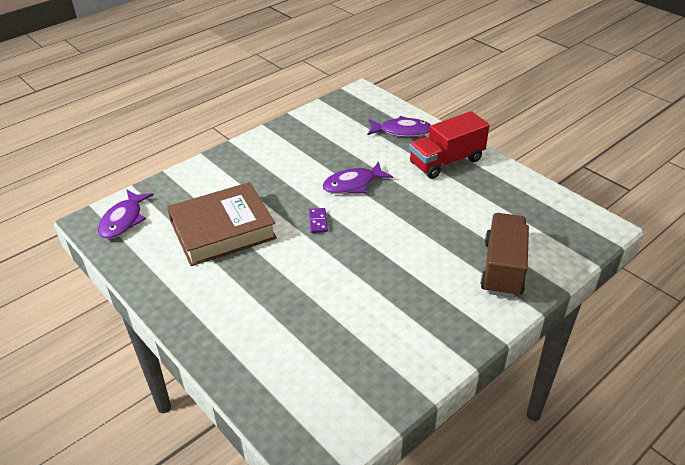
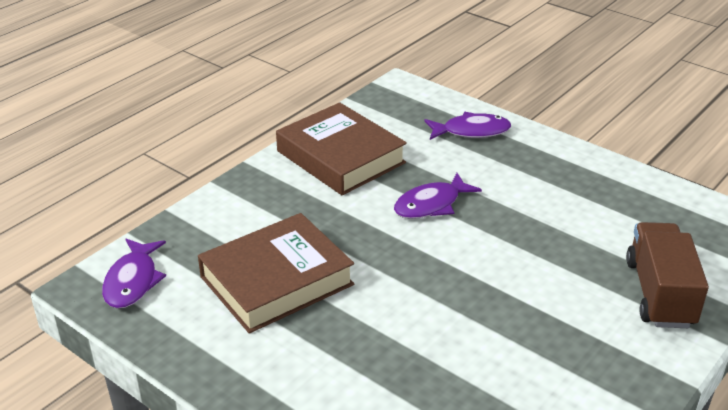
camera: 10 degrees left, 5 degrees down
purple domino [309,208,328,233] -> none
red truck [409,111,490,179] -> none
none -> brown book [276,102,407,195]

